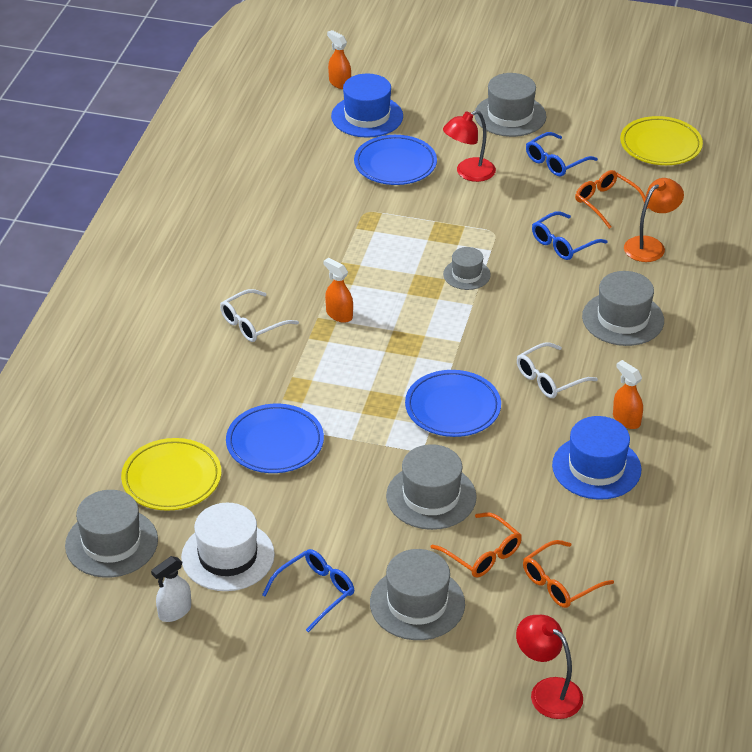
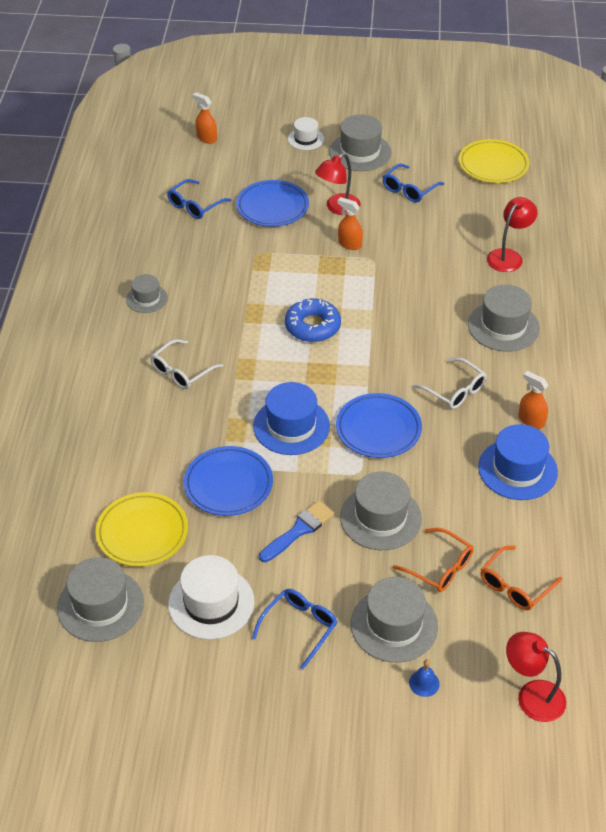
camera: 10 degrees left, 5 degrees up
white spray bottle [151,556,191,622] -> none
orange spray bottle [324,258,353,323] -> orange spray bottle moved to [337,197,363,250]
blue hat [331,73,403,138] -> blue hat moved to [253,382,330,455]
grey hat [443,247,491,290] -> grey hat moved to [126,274,168,313]
white glasses [517,342,598,398] -> white glasses turned 90 degrees counterclockwise [413,358,487,409]
blue glasses [532,211,607,260] -> blue glasses moved to [167,179,231,219]
orange glasses [575,170,648,229] -> none
orange lamp [624,178,684,262] -> red lamp [487,197,537,272]
none -> blue brush [259,501,334,562]
none -> blue donut [285,299,341,342]
none -> white hat [288,117,324,150]
none -> blue bell [409,659,440,697]

